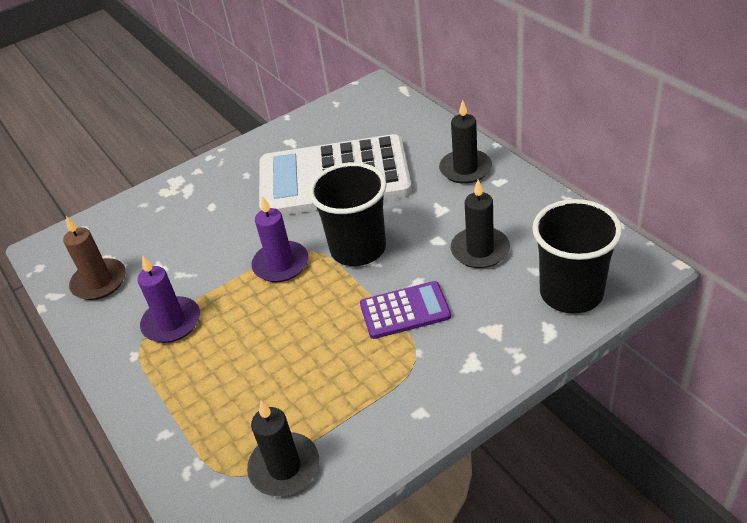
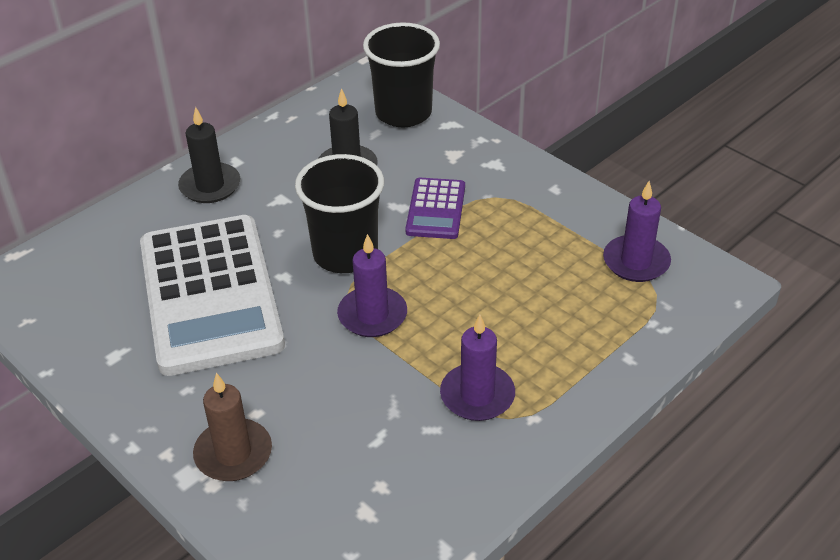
camera: 105 degrees left, 0 degrees up
brown candle [63,216,126,300] -> brown candle moved to [193,373,272,481]
black candle [247,401,319,496] -> purple candle [603,181,671,282]
purple calculator [360,281,451,339] -> purple calculator turned 150 degrees counterclockwise [405,178,465,239]

